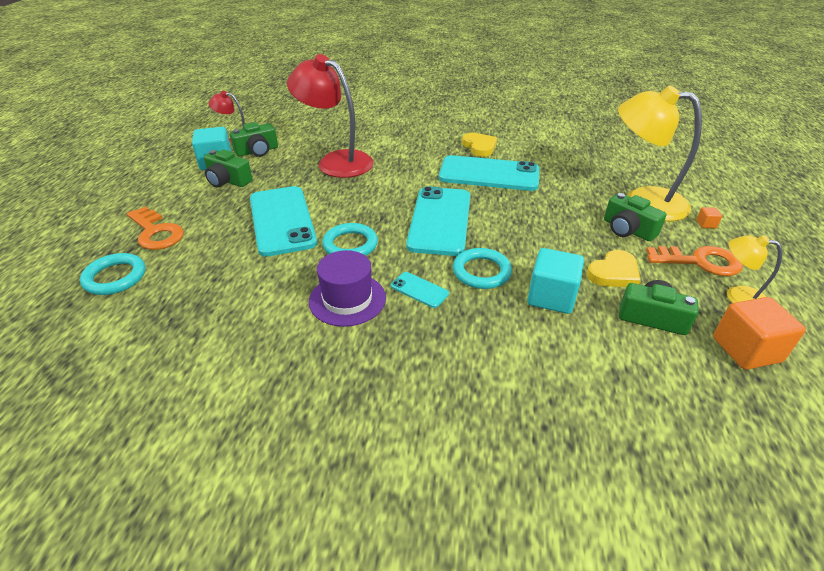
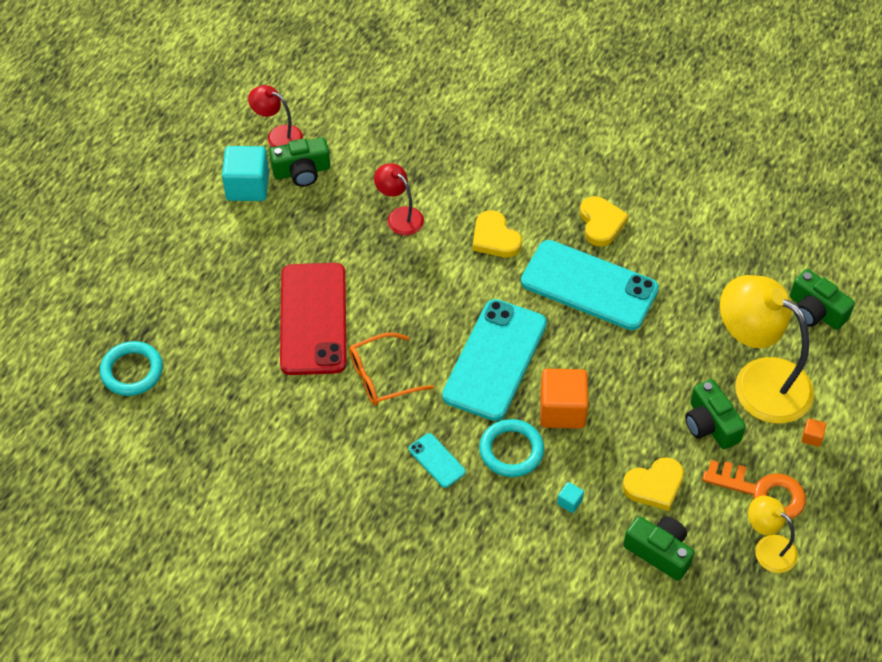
camera: 15 degrees right, 15 degrees up
orange key [127,206,184,250] -> none
green camera [204,150,253,188] -> green camera moved to [790,269,855,330]
turquoise phone [250,186,317,257] -> red phone [280,263,347,375]
red lamp [287,54,374,178] -> red lamp [374,163,424,235], size x0.50
purple hat [309,250,386,327] -> none
turquoise ring [322,223,378,256] -> orange glasses [349,333,434,405]
turquoise cube [527,248,584,314] -> turquoise cube [557,482,584,513], size x0.43
orange cube [713,297,806,370] -> orange cube moved to [540,369,589,429]
none -> yellow heart [473,210,522,257]

